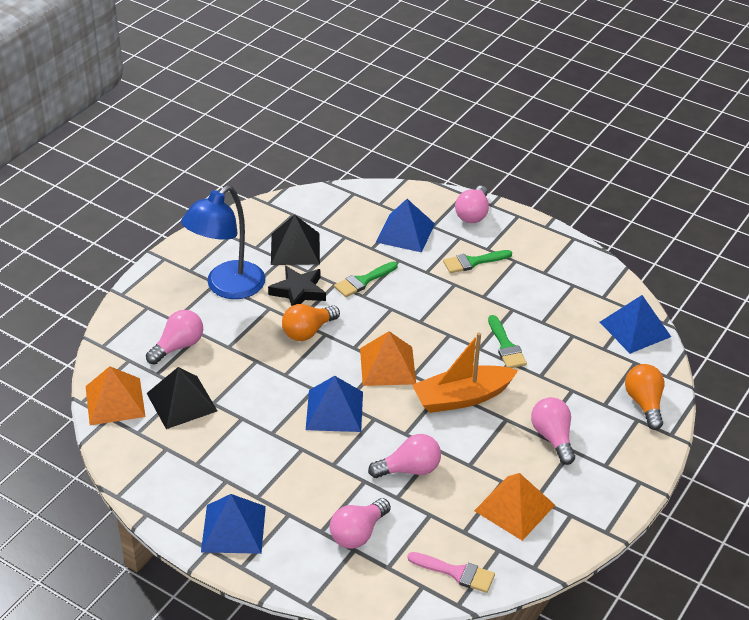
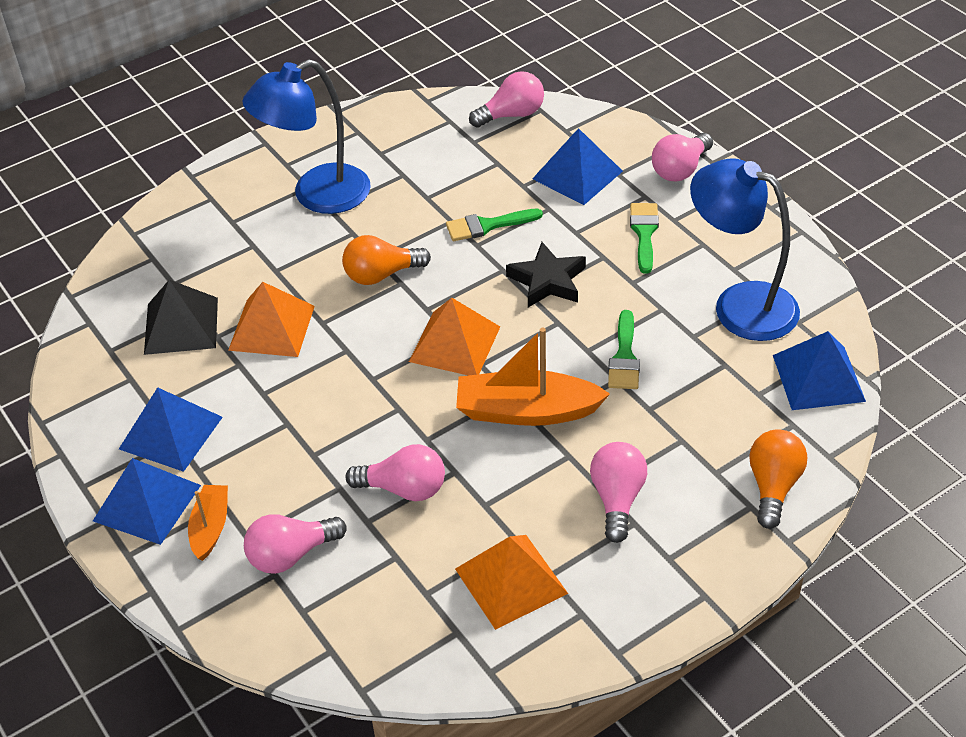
camera: 25 degrees right, 5 degrees up
orange pyramid [86,366,146,425] -> orange pyramid moved to [228,282,315,357]
pink light bulb [146,310,203,364] -> pink light bulb moved to [469,71,544,128]
black star [268,266,326,306] -> black star moved to [506,242,586,308]
black pyramid [271,214,320,265] -> none
blue pyramid [306,376,363,432] -> blue pyramid moved to [119,387,223,472]
pink brush [407,552,495,593] -> none
green brush [443,250,512,273] -> green brush turned 90 degrees clockwise [630,203,659,274]
none -> orange boat [188,485,228,561]
none -> blue lamp [690,158,800,341]

